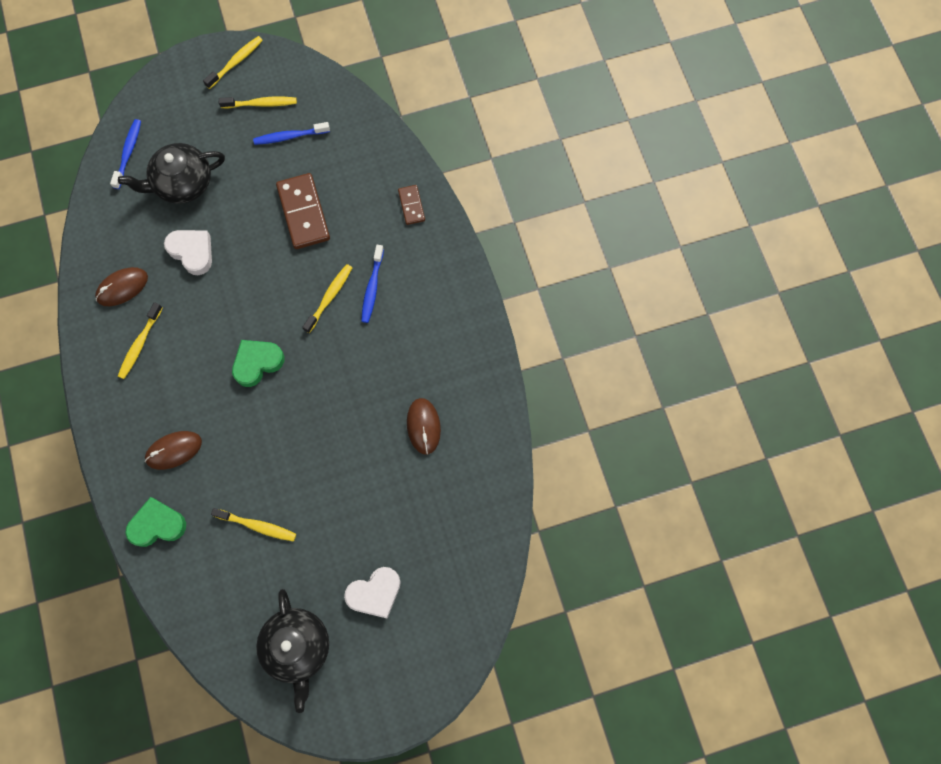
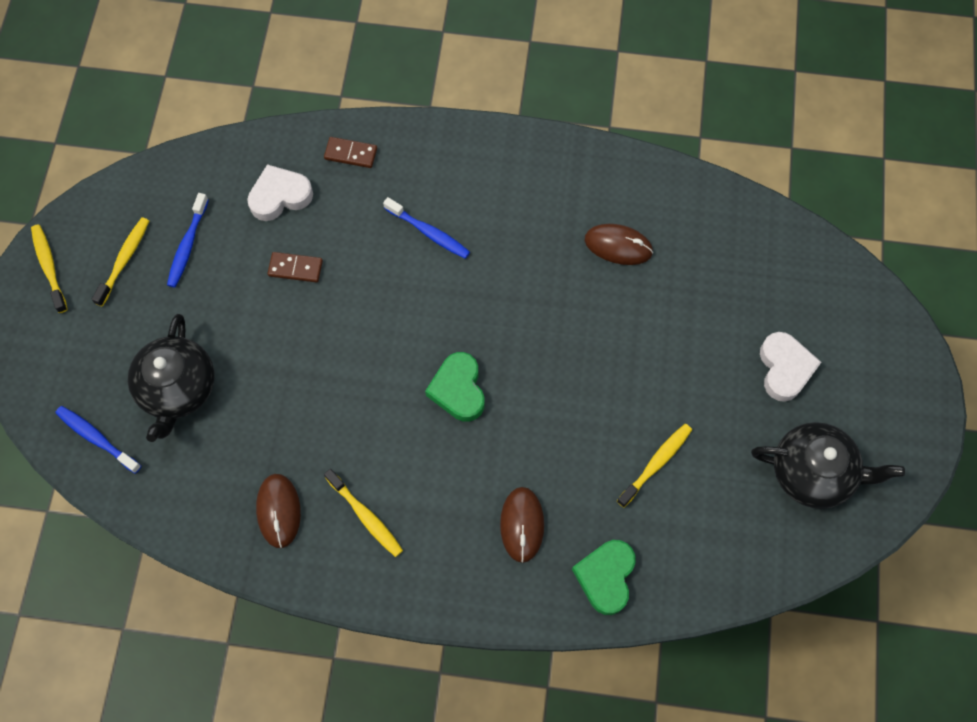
camera: 65 degrees left, 5 degrees down
white heart [164,230,212,275] -> white heart moved to [247,164,313,221]
brown domino [276,173,330,249] -> brown domino [268,252,323,283], size x0.53
yellow toothbrush [302,264,352,333] -> none

